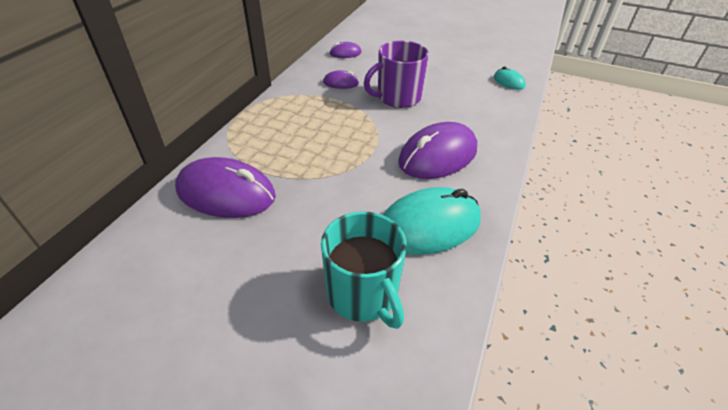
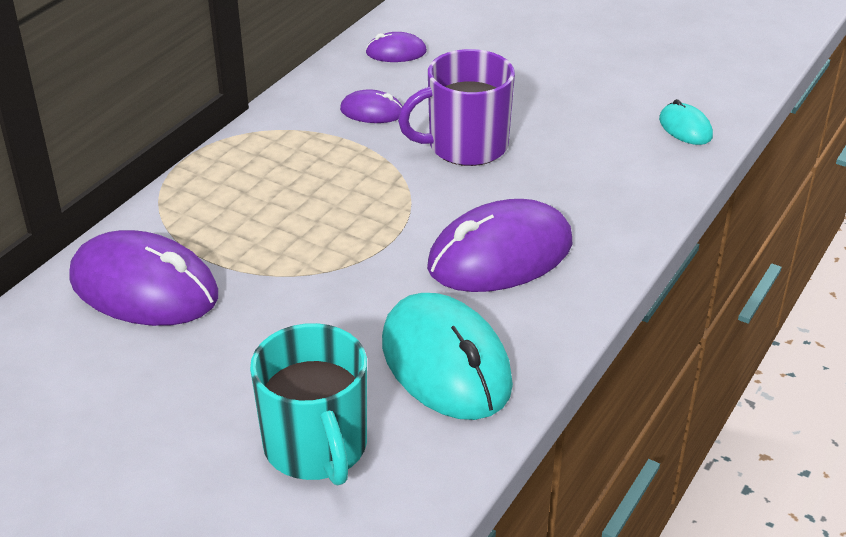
camera: 10 degrees right, 5 degrees down
turquoise mouse [383,187,481,255] -> turquoise mouse turned 75 degrees clockwise [382,293,513,420]

